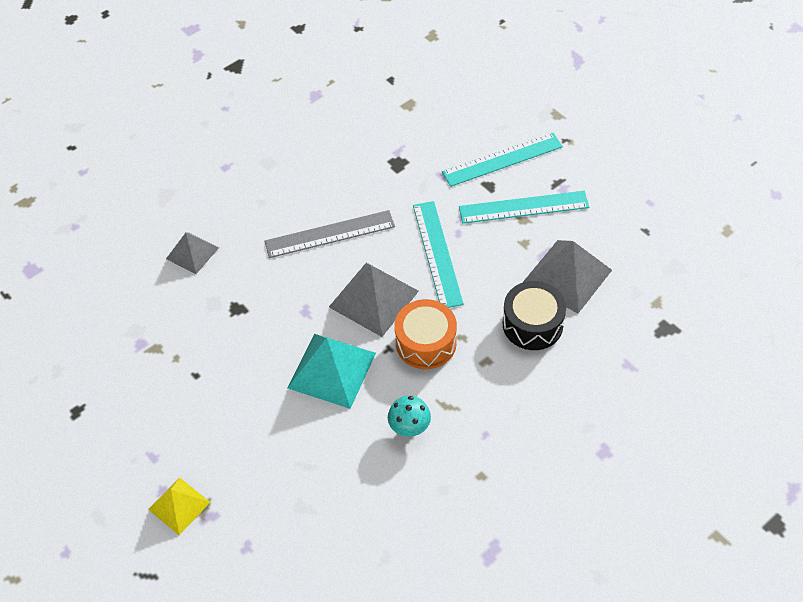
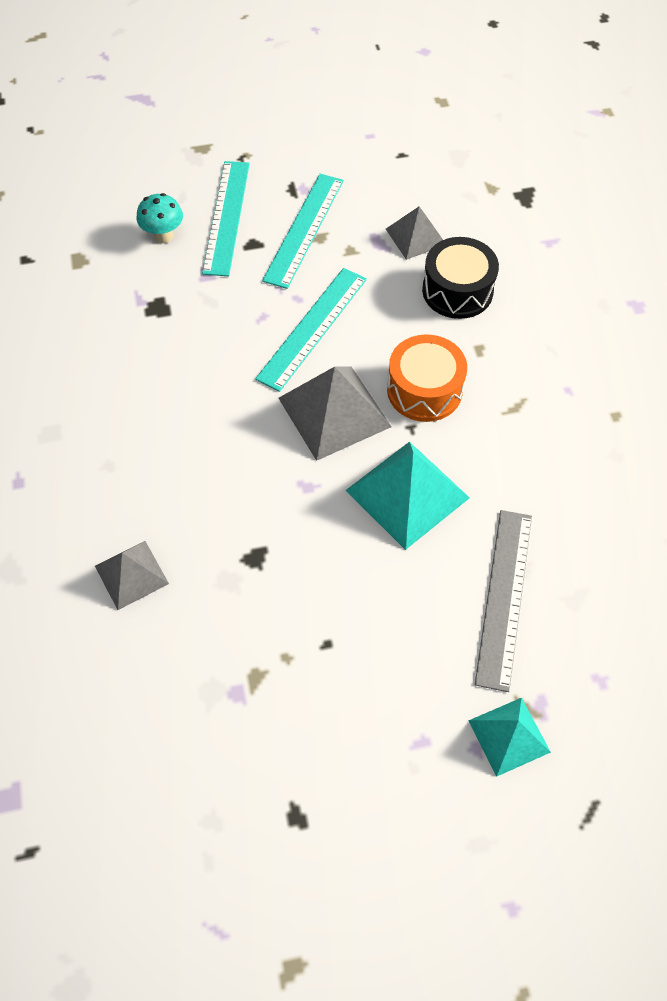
camera: 65 degrees left, 5 degrees up
yellow pyramid [148,478,211,535] -> turquoise pyramid [468,698,551,777]
grey ruler [265,210,395,258] -> grey ruler moved to [475,510,532,692]
turquoise mushroom [388,396,431,437] -> turquoise mushroom moved to [137,193,183,243]
turquoise ruler [413,201,464,308] -> turquoise ruler turned 75 degrees counterclockwise [255,268,367,392]
grey pyramid [523,240,612,314] -> grey pyramid [386,207,443,260], size x0.61

